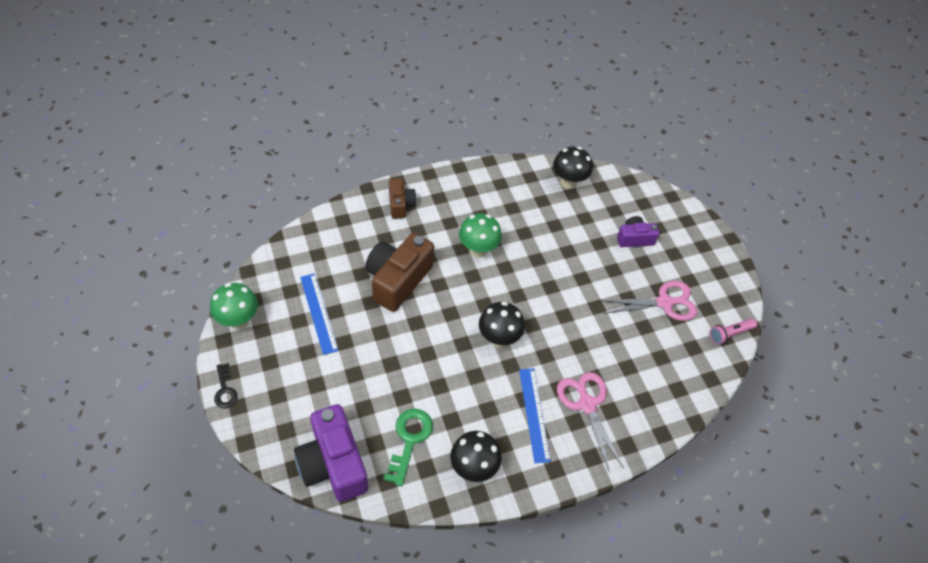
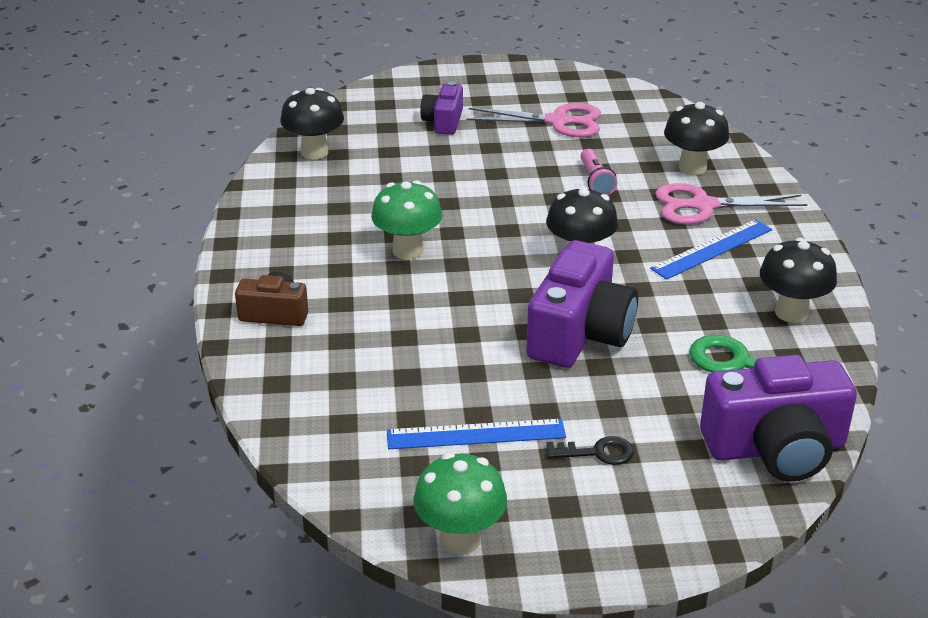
camera: 70 degrees left, 20 degrees down
black key [214,363,238,408] -> black key moved to [546,436,634,465]
brown camera [365,233,434,312] -> none
blue ruler [519,368,551,463] -> blue ruler turned 45 degrees counterclockwise [650,219,772,280]
pink scissors [601,281,698,321] -> pink scissors turned 90 degrees clockwise [466,103,601,137]
pink flashlight [710,318,757,345] -> pink flashlight moved to [580,149,617,195]
none -> purple camera [526,240,638,368]
none -> black mushroom [664,102,729,175]

